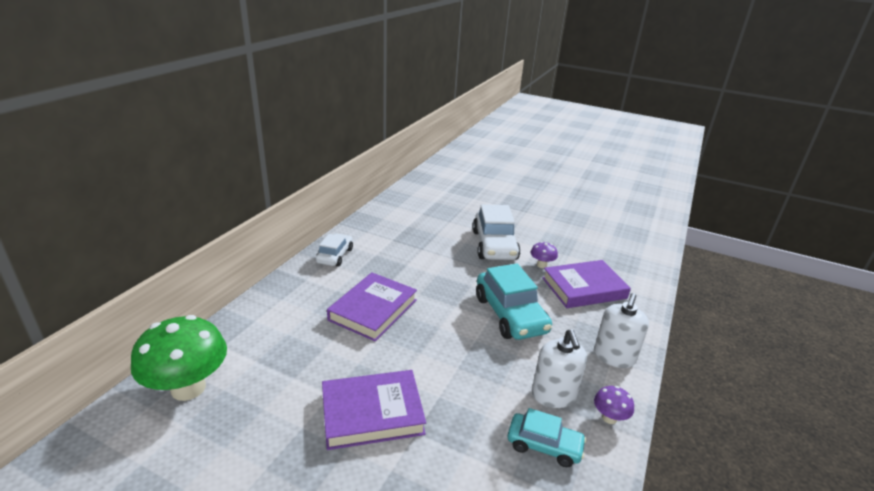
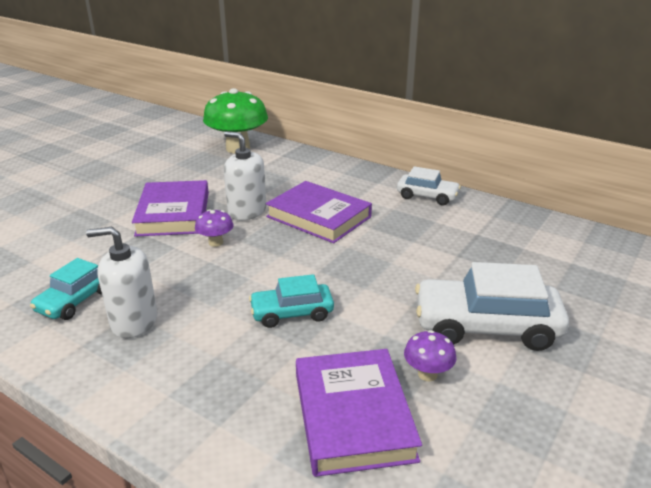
camera: 100 degrees right, 0 degrees up
turquoise car [476,263,552,340] -> turquoise car [249,274,334,328], size x0.59
white soap dispenser [594,293,649,368] -> white soap dispenser moved to [224,131,266,220]
purple mushroom [594,386,634,424] -> purple mushroom moved to [195,209,234,247]

